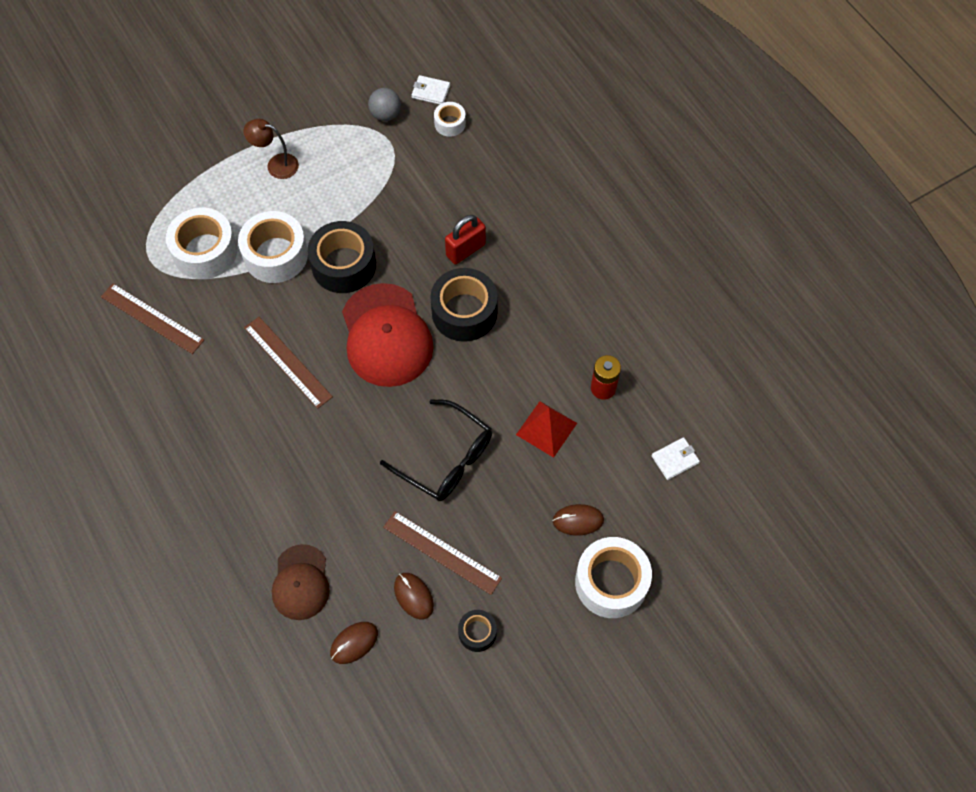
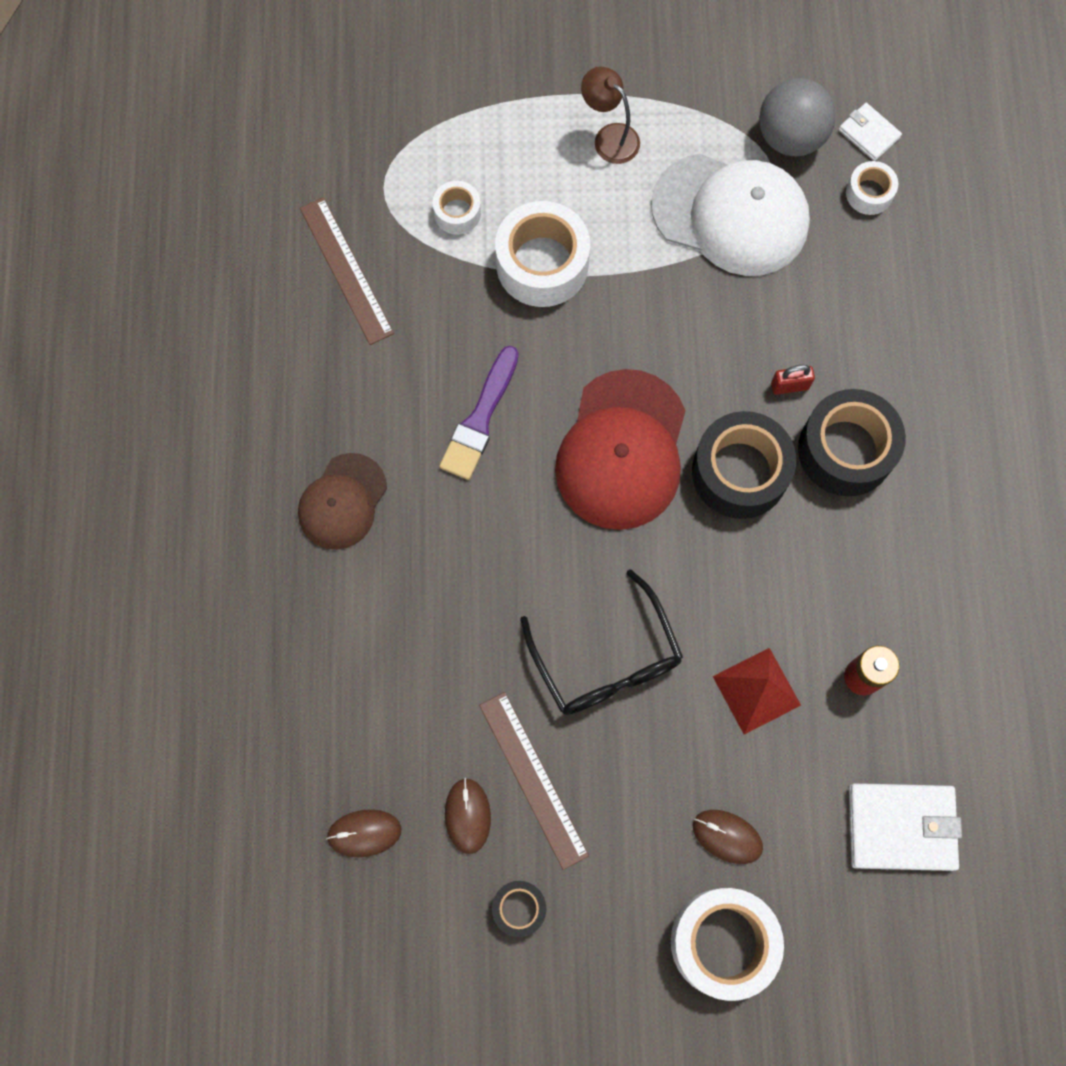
camera: 30 degrees right, 10 degrees up
white tape [166,208,237,279] -> white tape [432,181,481,235], size x0.51
brown ruler [244,317,333,409] -> purple brush [439,346,519,480]
brown cap [272,544,330,620] -> brown cap moved to [298,453,387,550]
black tape [308,221,376,293] -> black tape moved to [798,389,906,496]
grey ball [368,88,401,121] -> grey ball [759,78,836,156], size x1.52
red padlock [445,215,486,264] -> red padlock [771,365,815,395], size x0.62
white wallet [652,437,700,480] -> white wallet [849,783,962,871], size x1.83
none -> white cap [651,153,810,276]

